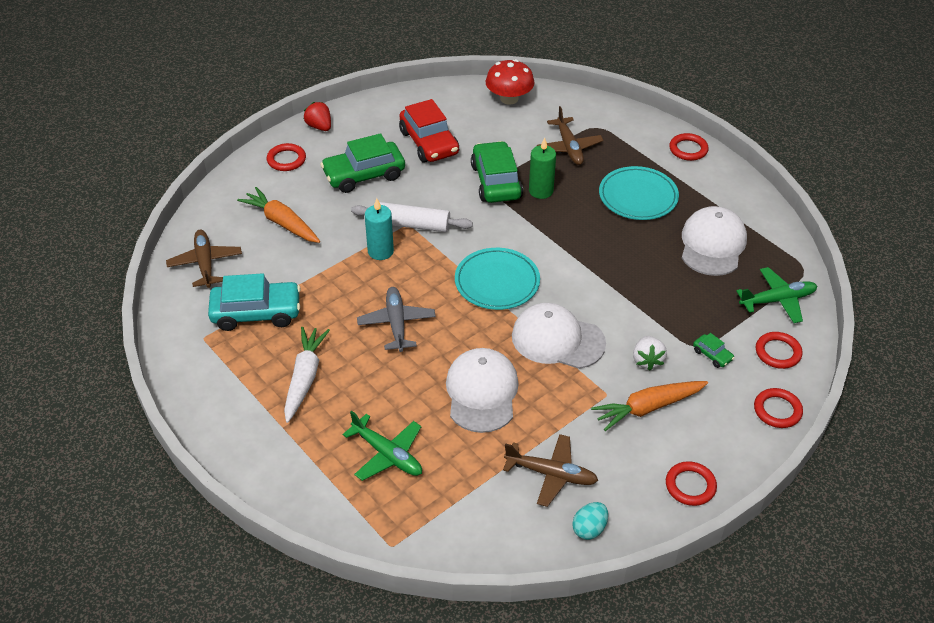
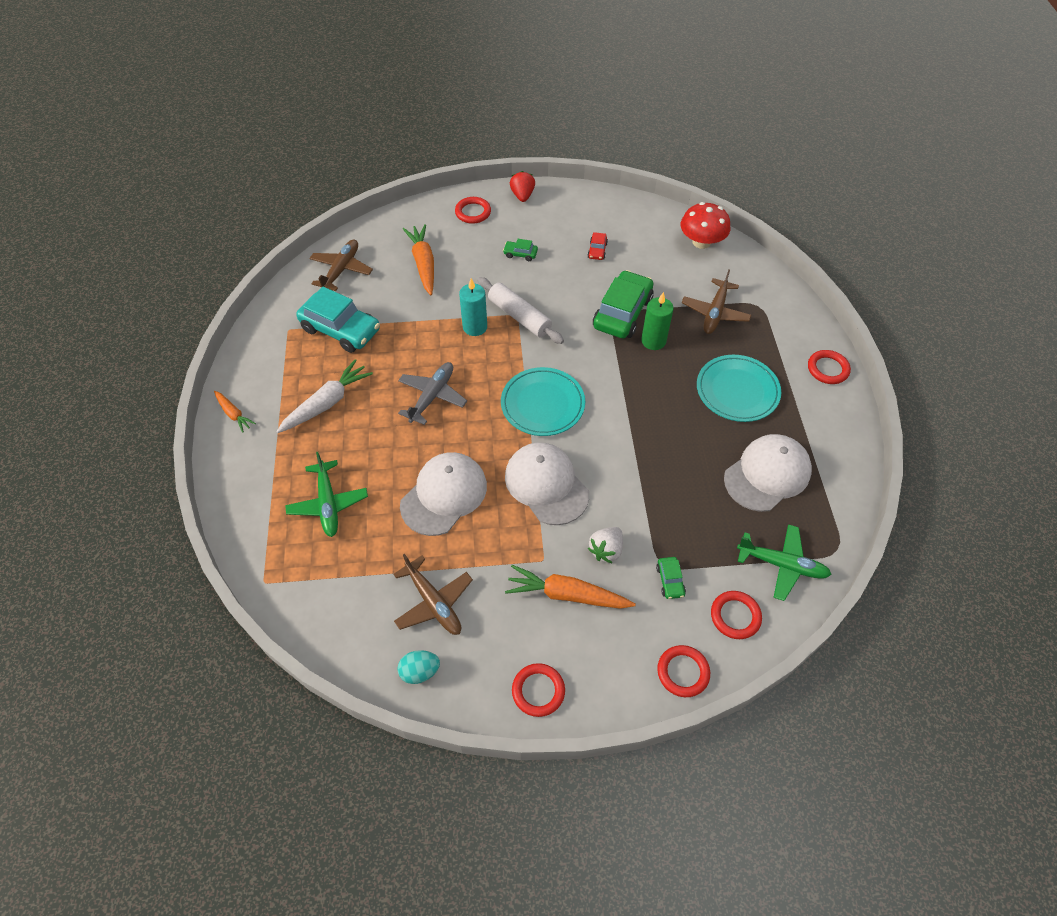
camera: 35 degrees right, 10 degrees up
green car [320,133,405,193] -> green car [503,239,538,261], size x0.44
red car [399,99,459,163] -> red car [587,232,608,260], size x0.44
none -> orange carrot [214,391,256,433]

